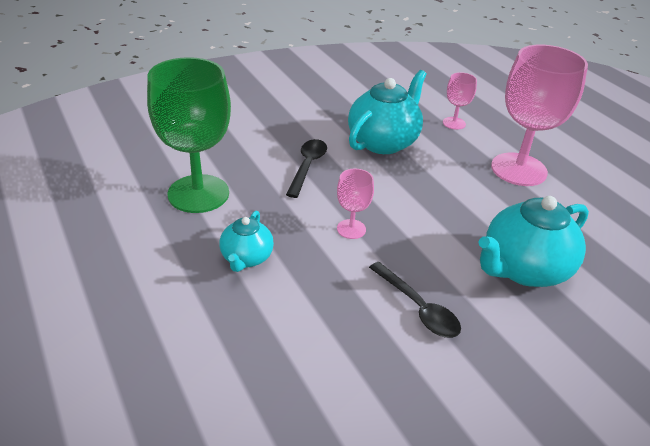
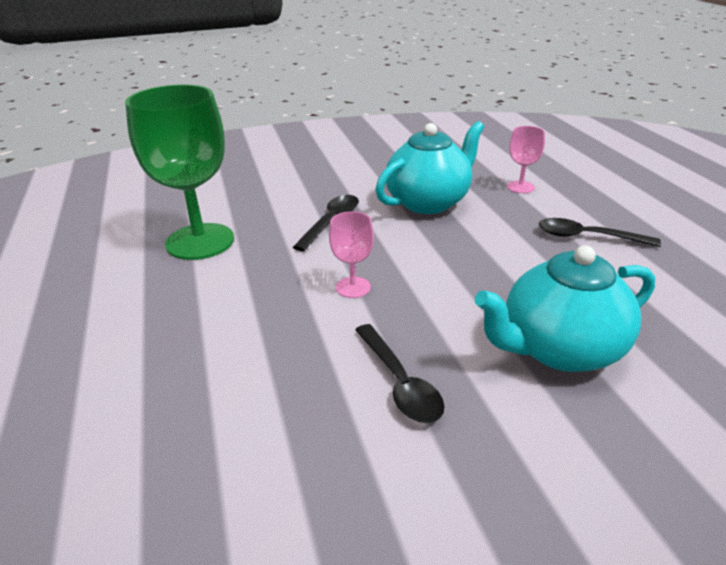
camera: 15 degrees right, 5 degrees down
turquoise teapot [219,211,274,272] -> none
pink goblet [491,45,588,186] -> black spoon [539,218,661,247]

